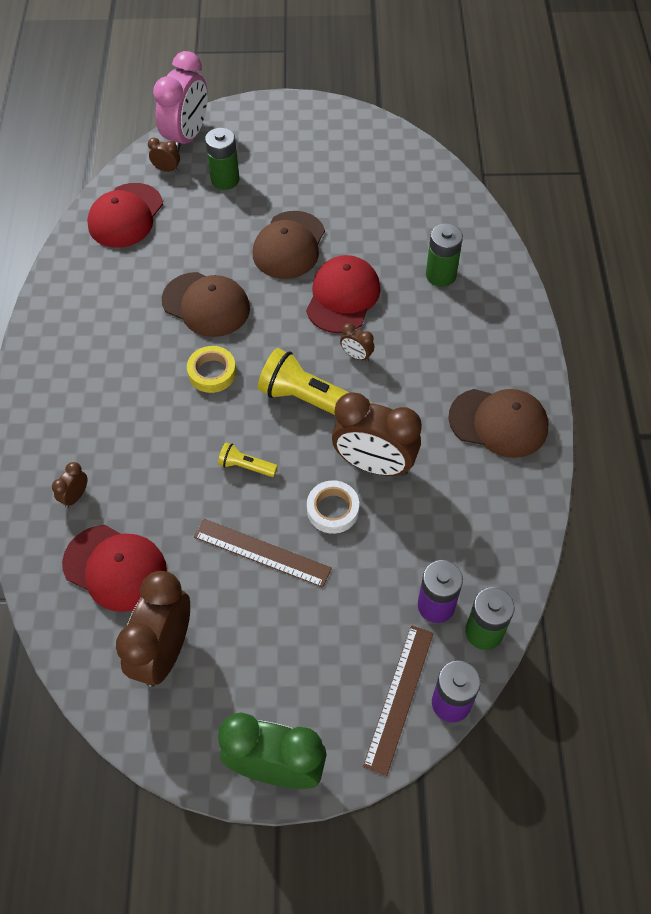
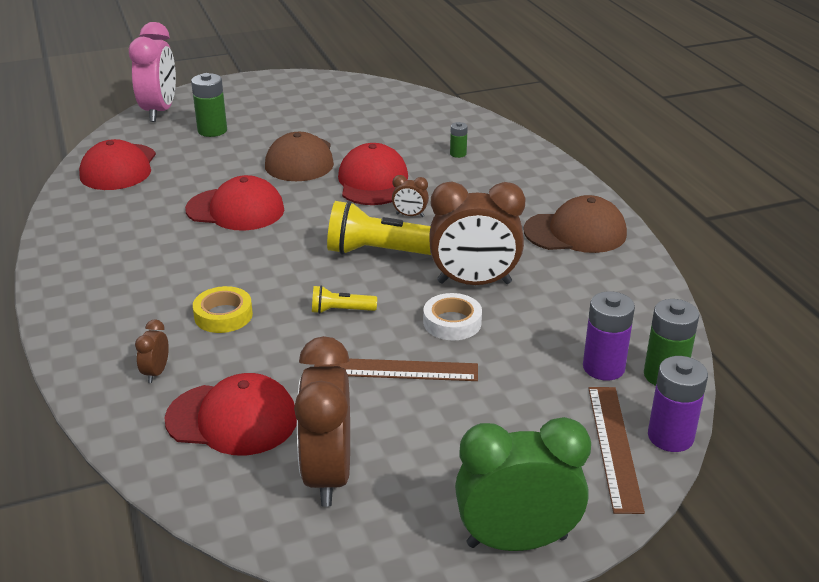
camera: 20 degrees left, 25 degrees down
brown clock [148,138,180,172] -> none
brown cap [162,272,250,337] -> red cap [185,175,284,231]
yellow tape [187,346,236,393] -> yellow tape moved to [193,286,253,333]
green battery [426,224,463,287] -> green battery [450,122,468,158], size x0.54

